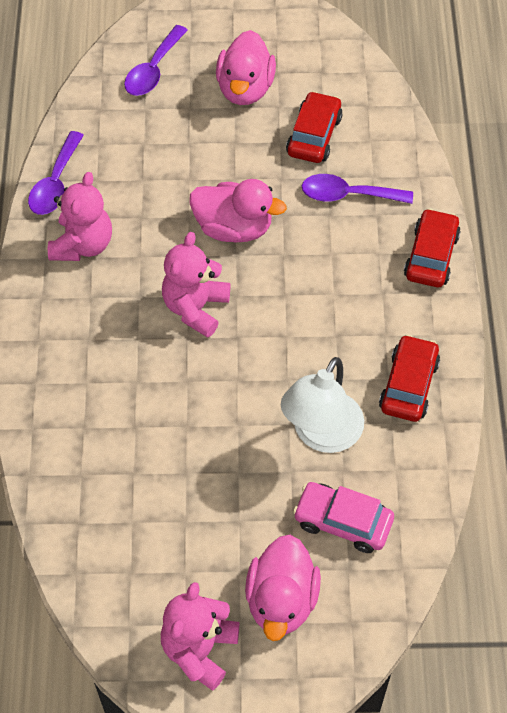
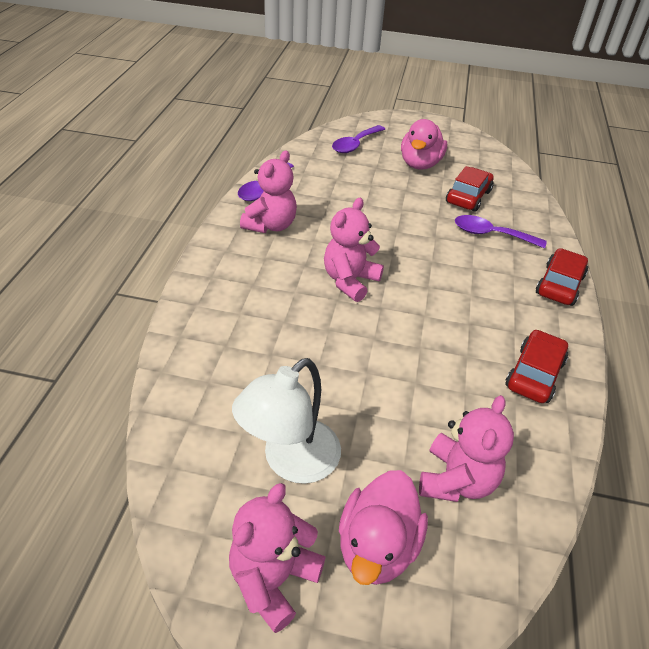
camera: 10 degrees right, 15 degrees down
pink duck [190,179,287,242] -> none
white lamp [281,357,364,453] -> white lamp moved to [232,358,341,484]
pink car [293,482,394,553] -> pink teddy bear [419,395,514,502]

